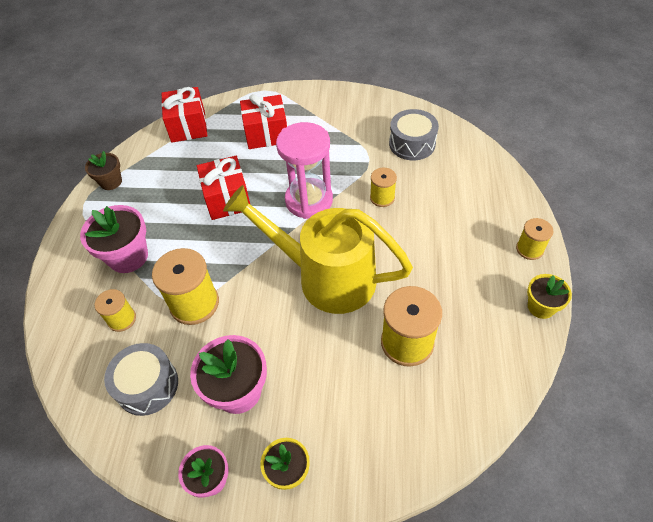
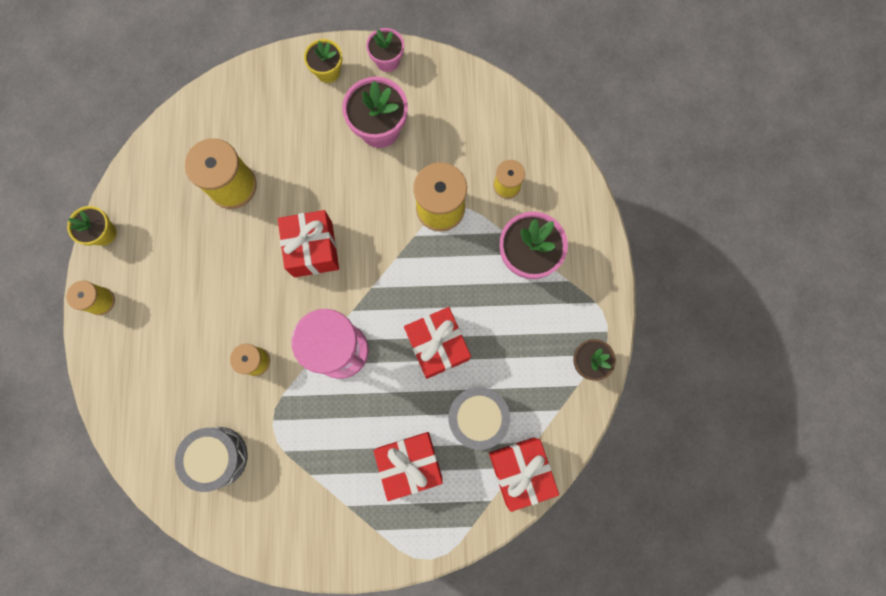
camera: 170 degrees right, 25 degrees up
grey drum [104,343,178,416] -> grey drum moved to [448,387,510,450]
yellow watering can [223,185,413,314] -> red gift [278,210,339,277]

